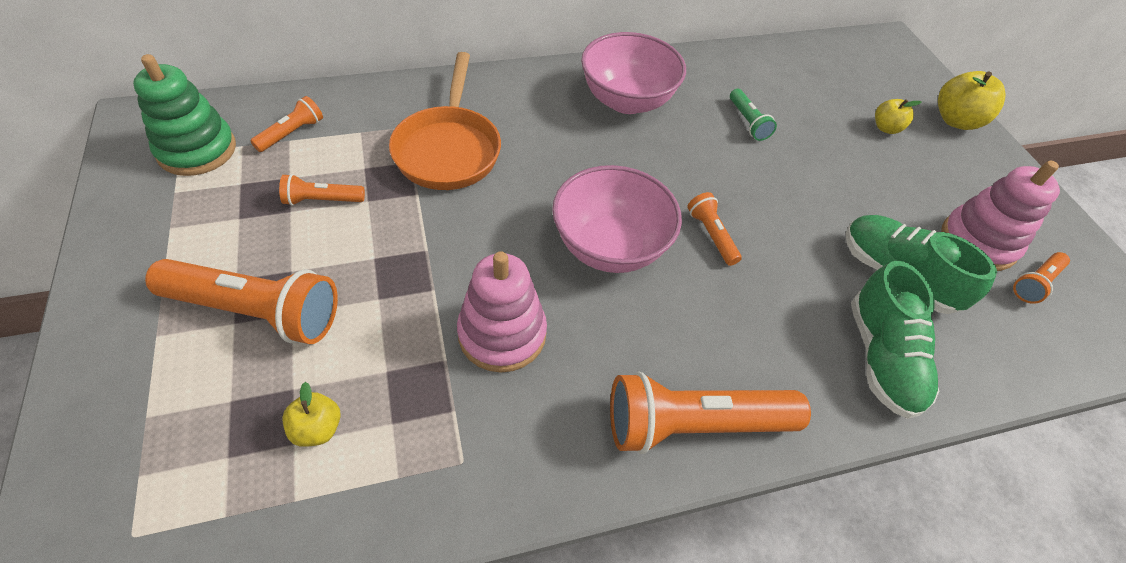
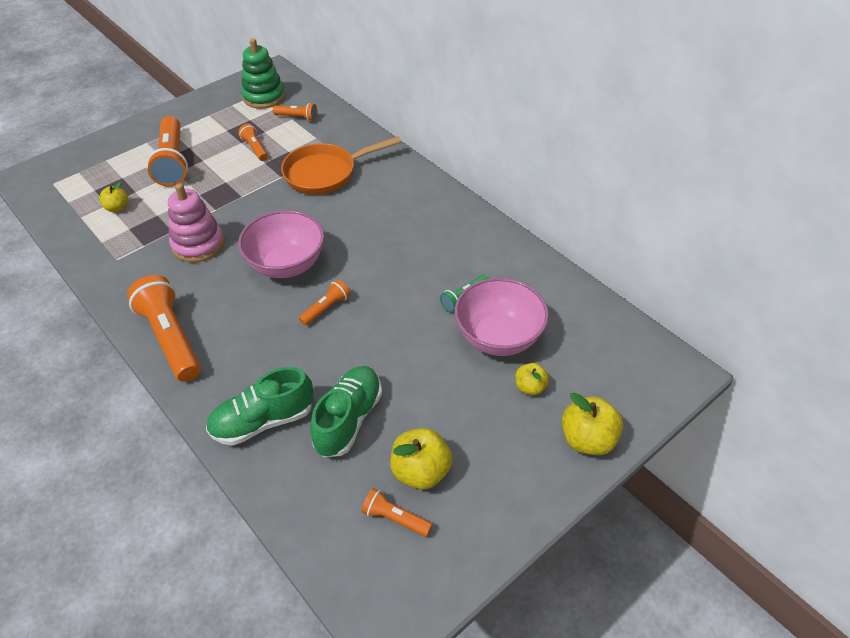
camera: 70 degrees right, 5 degrees down
pink bowl [581,32,686,114] -> pink bowl moved to [455,278,549,356]
pink stacking toy [941,161,1060,271] -> yellow apple [390,428,453,490]

